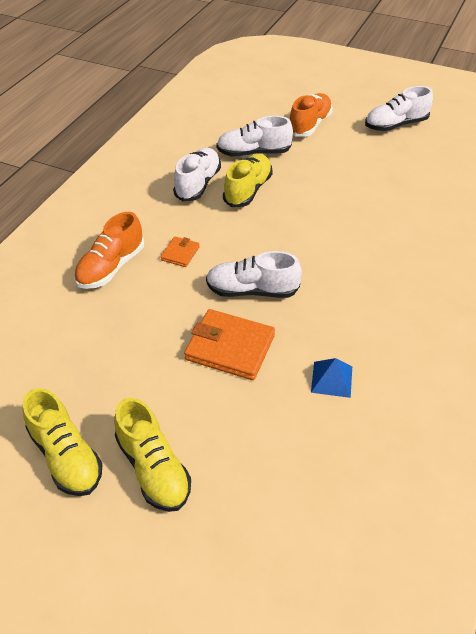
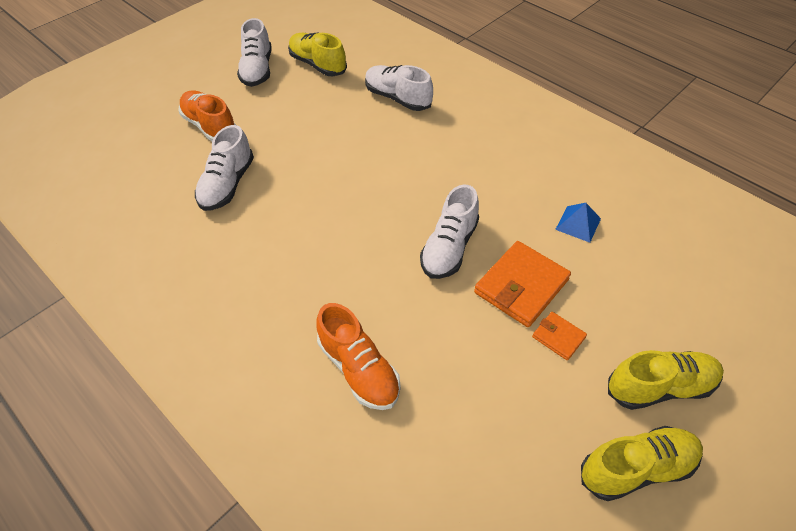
camera: 70 degrees left, 5 degrees up
orange wallet [160,236,200,267] -> orange wallet moved to [532,312,587,360]
white shoe [173,148,221,201] -> white shoe moved to [365,65,433,111]
yellow shoe [223,154,273,207] -> yellow shoe moved to [288,32,347,77]

